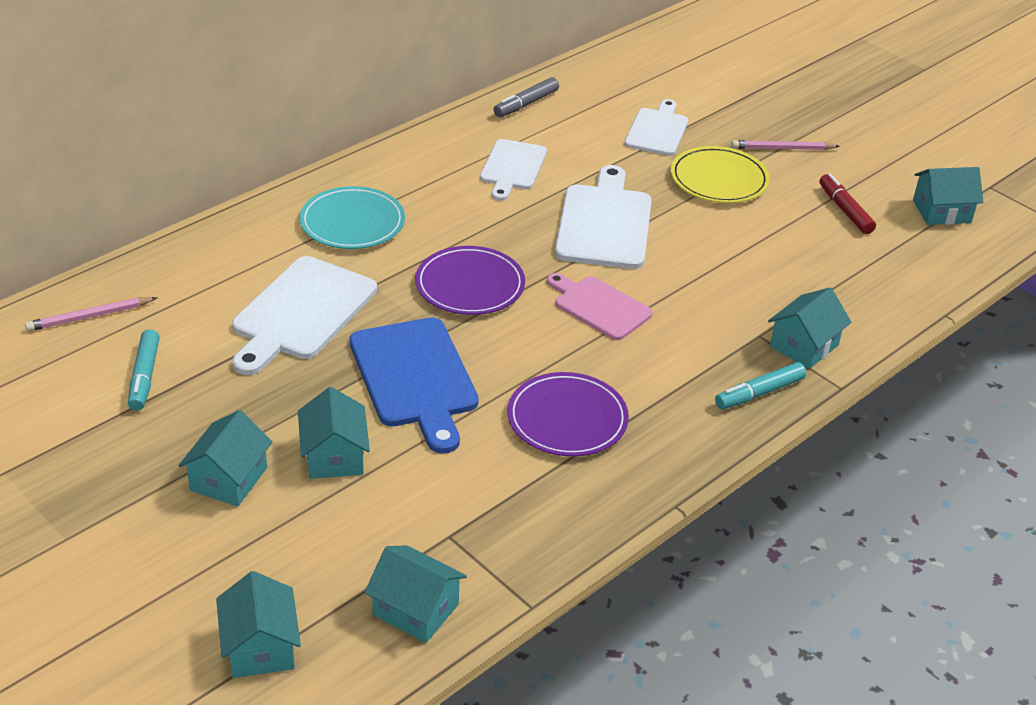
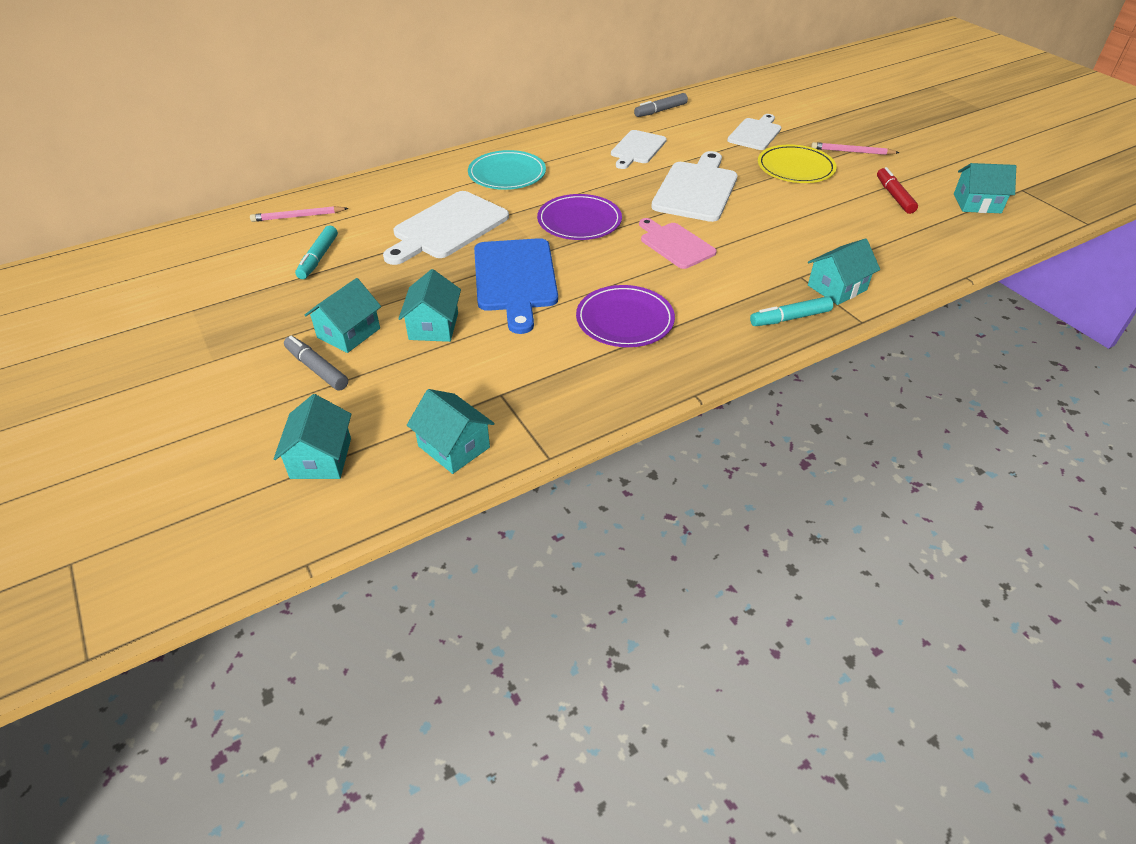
camera: 15 degrees right, 5 degrees up
none -> grey marker [284,336,348,390]

